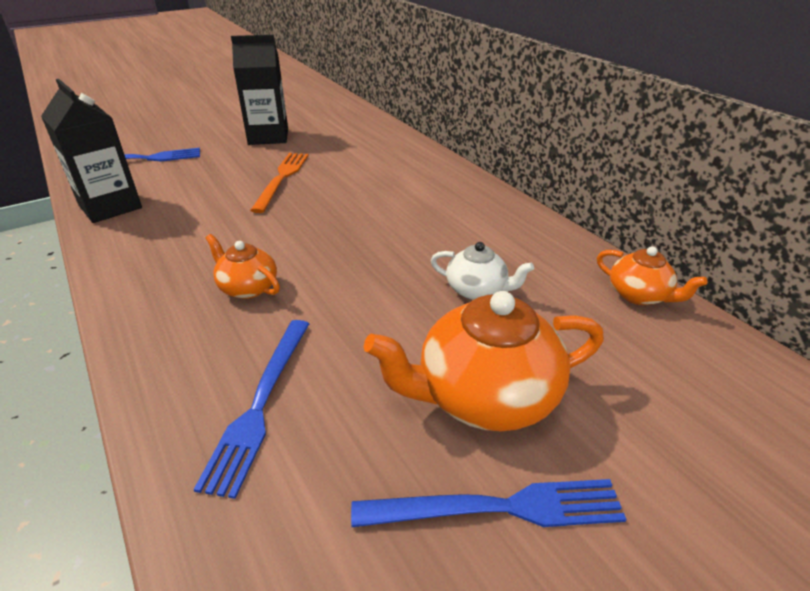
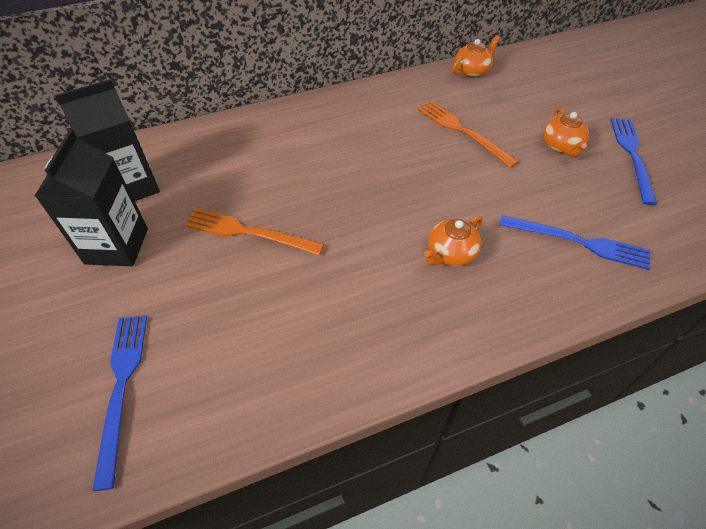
camera: 80 degrees left, 15 degrees up
black carton [41,79,142,223] -> black carton moved to [55,79,160,201]
orange teapot [364,291,604,431] -> orange teapot [543,107,589,157], size x0.54
white teapot [431,242,534,300] -> orange fork [417,101,519,168]

